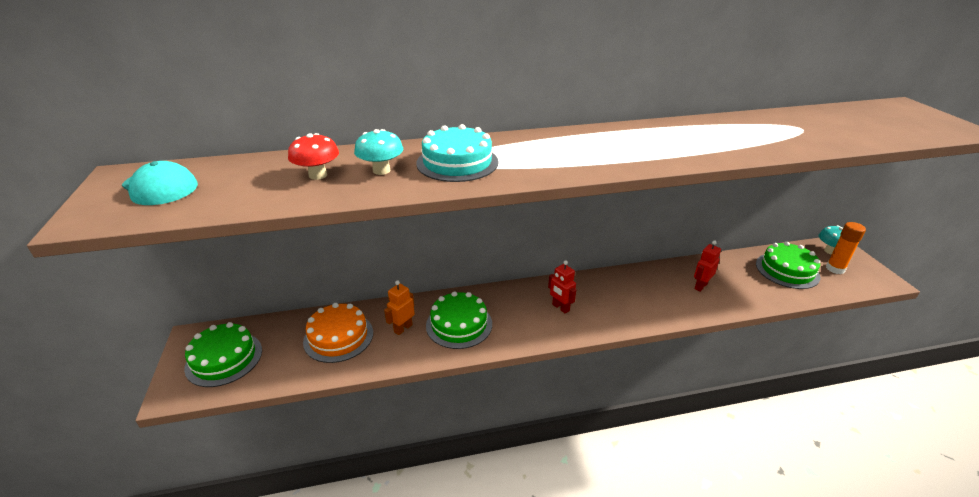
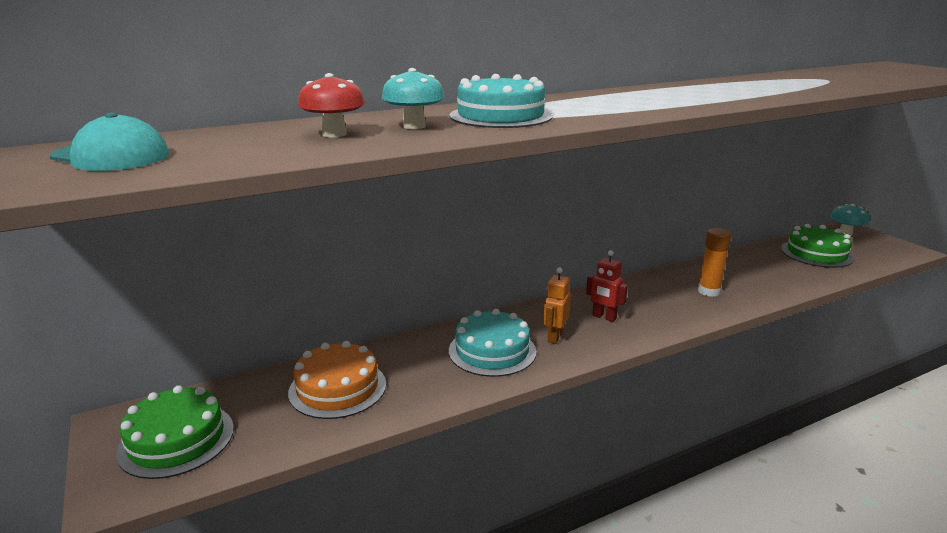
camera: 15 degrees left, 10 degrees down
orange robot [384,280,415,335] -> orange robot moved to [543,267,571,344]
green cake [426,291,492,349] -> turquoise cake [449,309,536,377]
red robot [694,240,721,292] -> none
orange glue stick [826,222,866,274] -> orange glue stick moved to [698,228,732,297]

